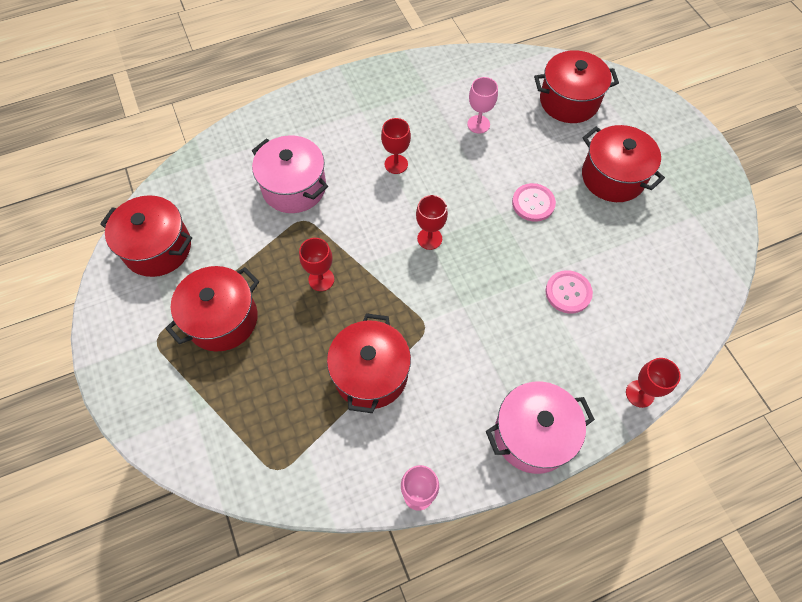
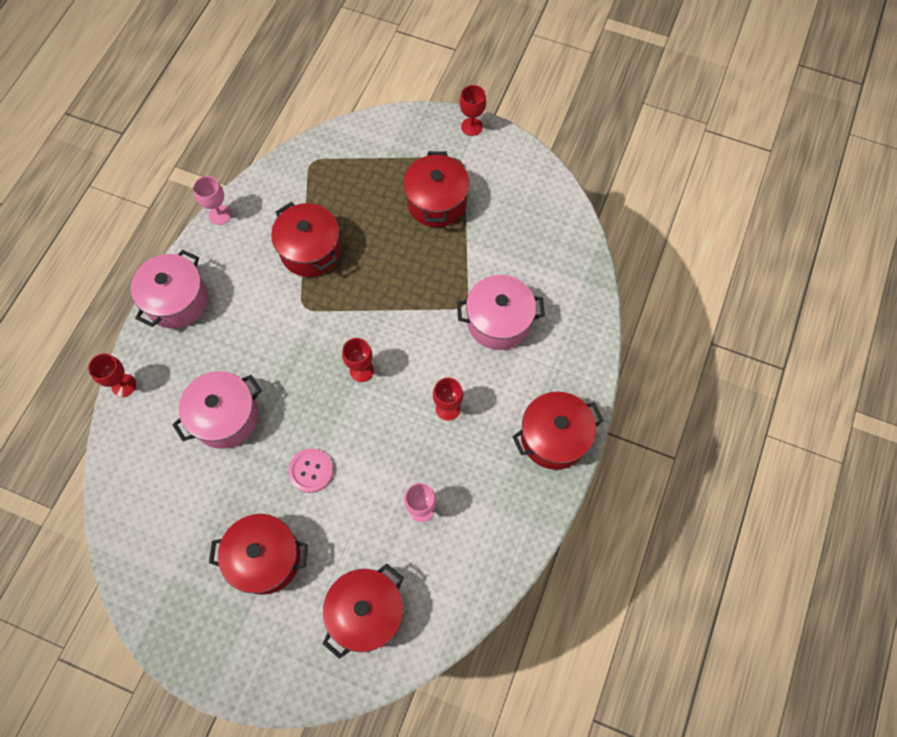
camera: 135 degrees right, 5 degrees up
red pot [100,195,192,277] -> red pot moved to [512,392,604,470]
red goblet [299,238,334,291] -> red goblet moved to [460,85,486,136]
pink button [545,270,593,314] -> pink pot [172,371,262,449]

